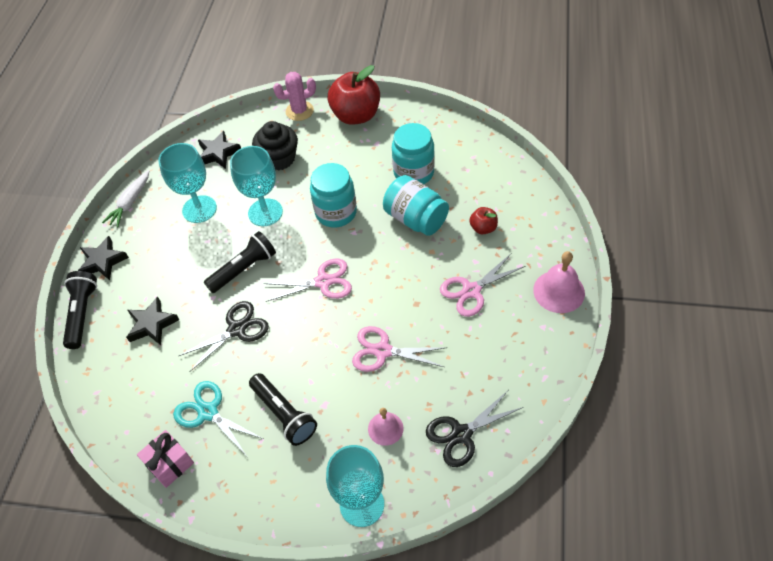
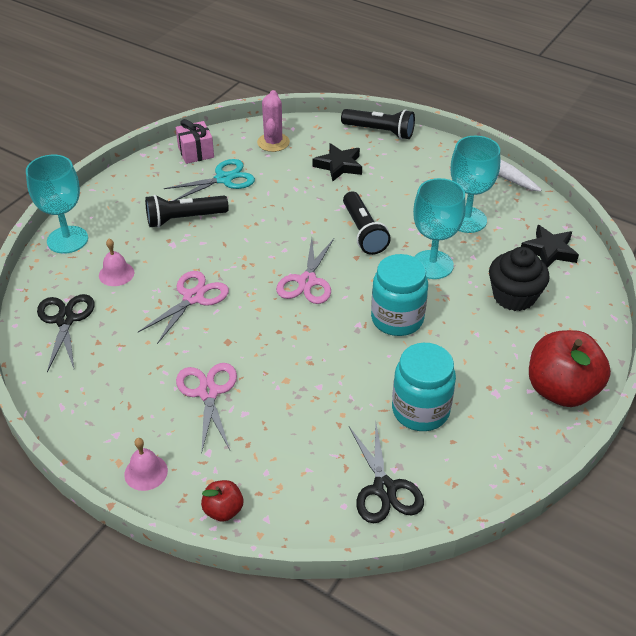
camera: 110 degrees right, 10 degrees down
black star [78,236,129,280] -> none
black scissors [179,301,269,372] -> black scissors moved to [349,424,424,523]
pink cactus [273,72,316,121] -> pink cactus moved to [257,90,290,152]
turquoise jar [383,175,449,236] -> none
red apple [469,207,498,234] -> red apple moved to [201,480,243,522]
pink bell [533,251,585,313] -> pink bell [124,438,168,491], size x0.63

